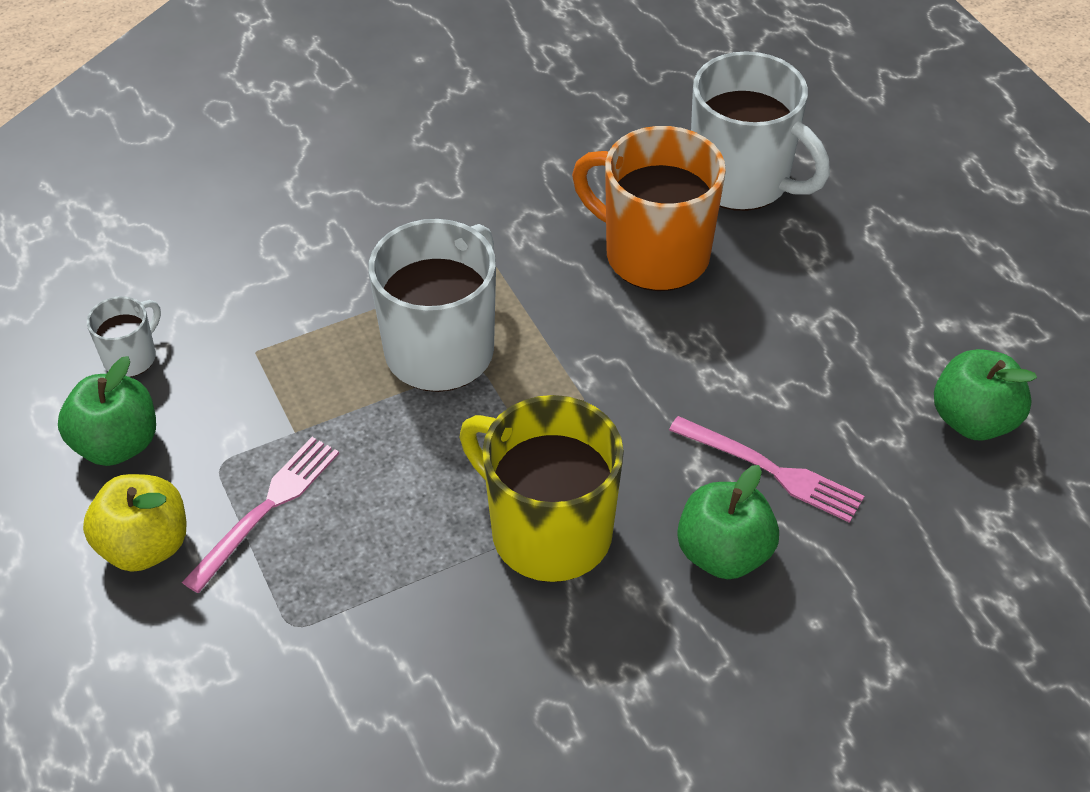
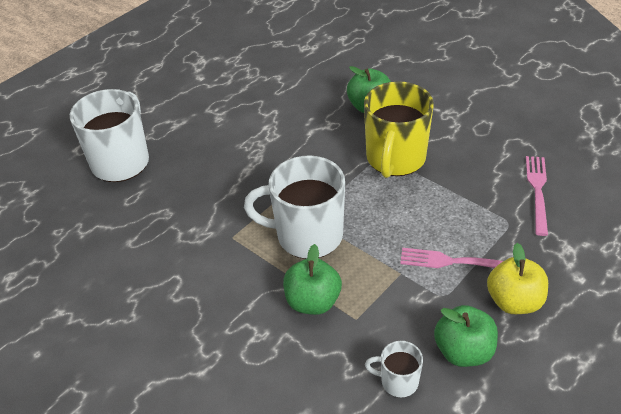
camera: 110 degrees left, 5 degrees down
orange mug [572,126,726,291] -> none
pink fork [669,416,865,523] -> pink fork moved to [526,156,548,236]
green apple [934,349,1037,441] -> green apple moved to [283,244,342,315]

